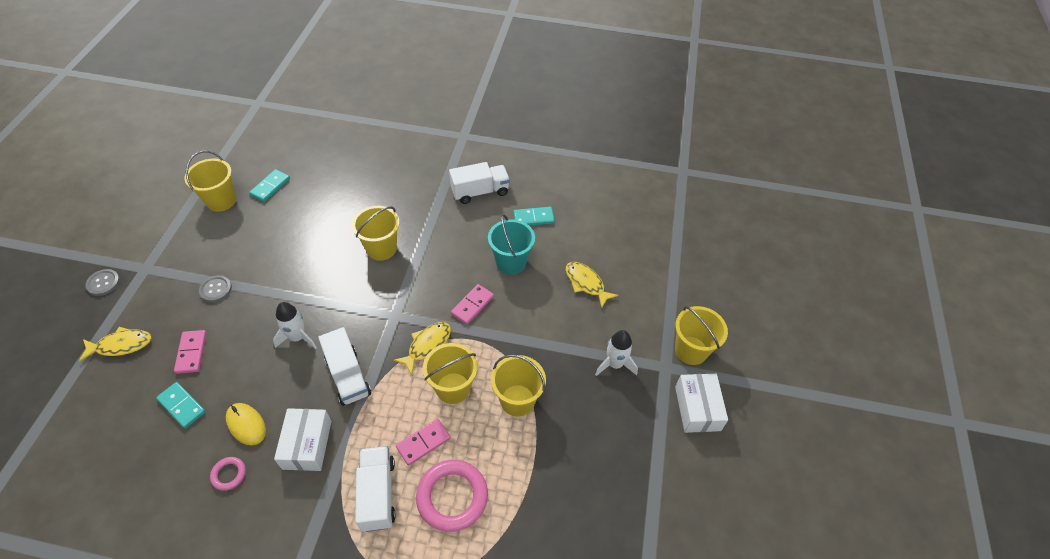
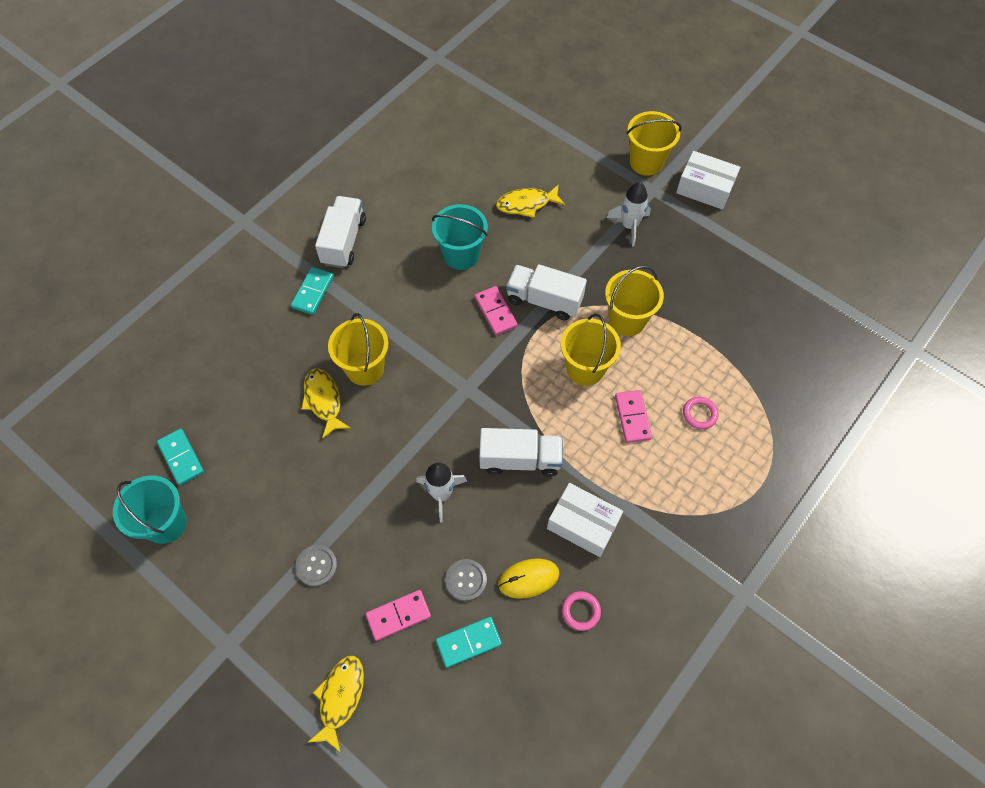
camera: 60 degrees left, 10 degrees up
grey button [85,269,120,296] -> grey button moved to [445,559,487,601]
pink domino [174,330,207,374] -> pink domino turned 45 degrees counterclockwise [366,590,431,641]
yellow bucket [184,151,236,212] -> turquoise bucket [113,475,187,544]
white truck [355,446,396,532] -> white truck moved to [506,264,587,320]
yellow fish [393,322,451,375] -> yellow fish moved to [301,368,351,439]
pink ring [416,460,488,532] -> pink ring [683,397,718,429], size x0.48
turquoise domino [513,207,555,226] -> turquoise domino moved to [291,267,334,315]

